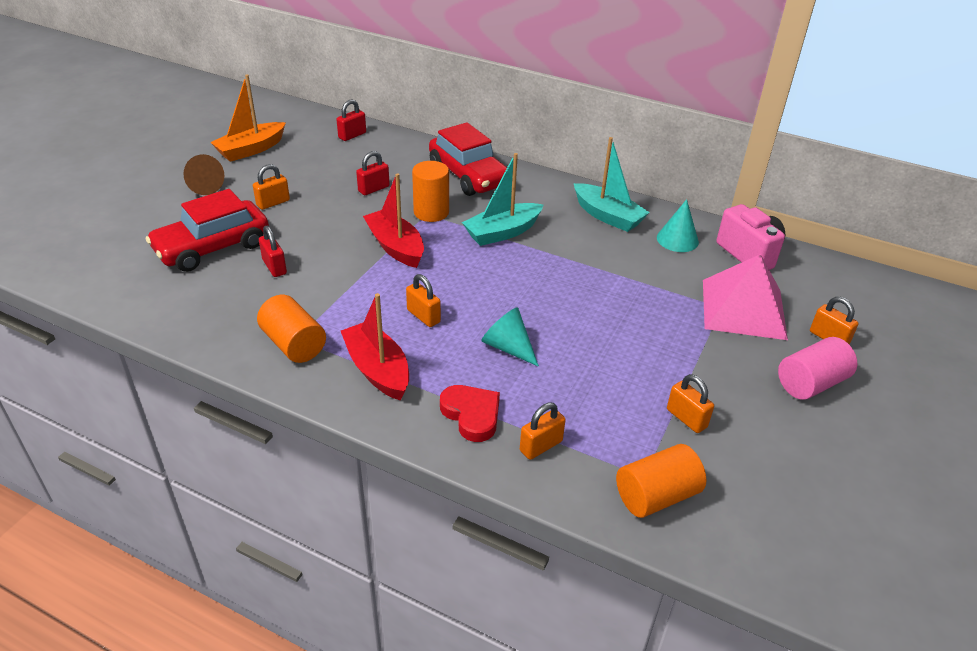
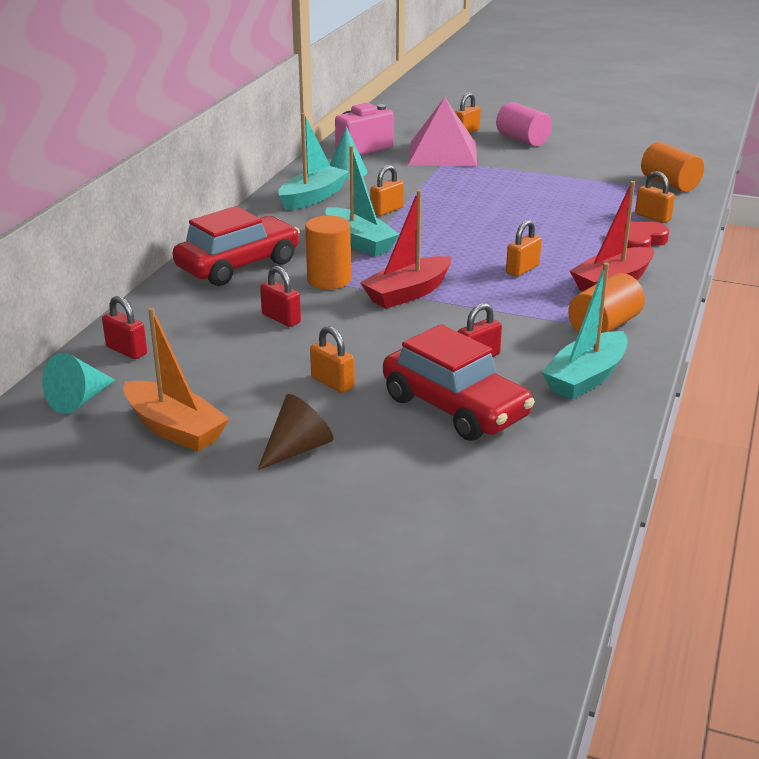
camera: 95 degrees left, 10 degrees down
turquoise cone [481,307,539,367] -> turquoise cone moved to [42,352,115,414]
orange padlock [667,374,714,433] -> orange padlock moved to [370,165,404,216]
none -> turquoise boat [541,262,628,400]

